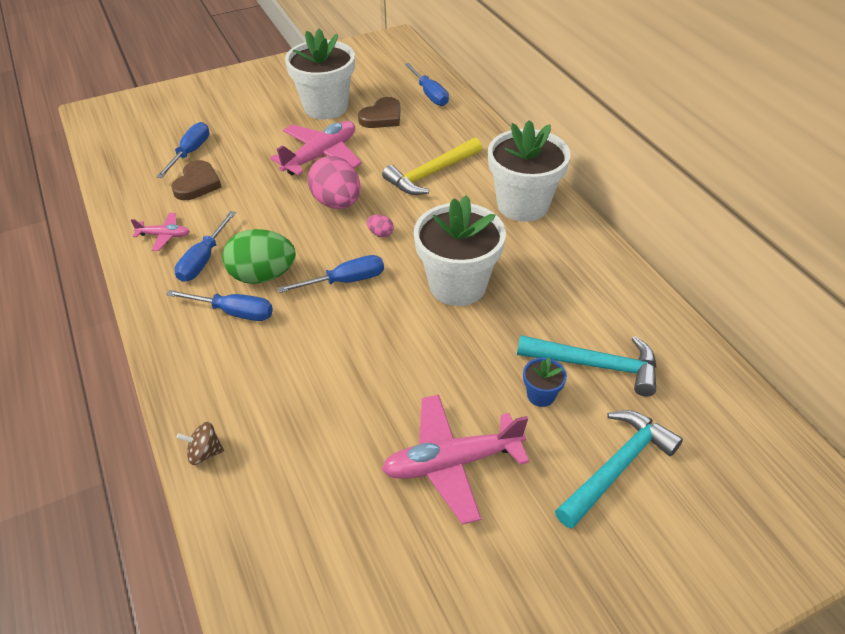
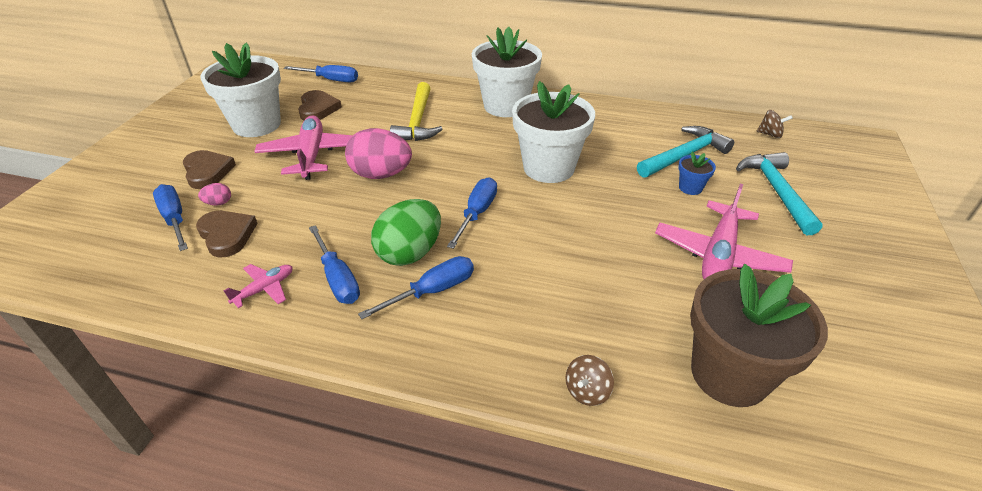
camera: 50 degrees left, 5 degrees down
pink egg [367,215,394,237] -> pink egg moved to [198,183,231,206]
none -> brown heart [183,150,236,189]
none -> brown flower pot [690,264,828,407]
none -> brown spinning top [757,110,793,138]

